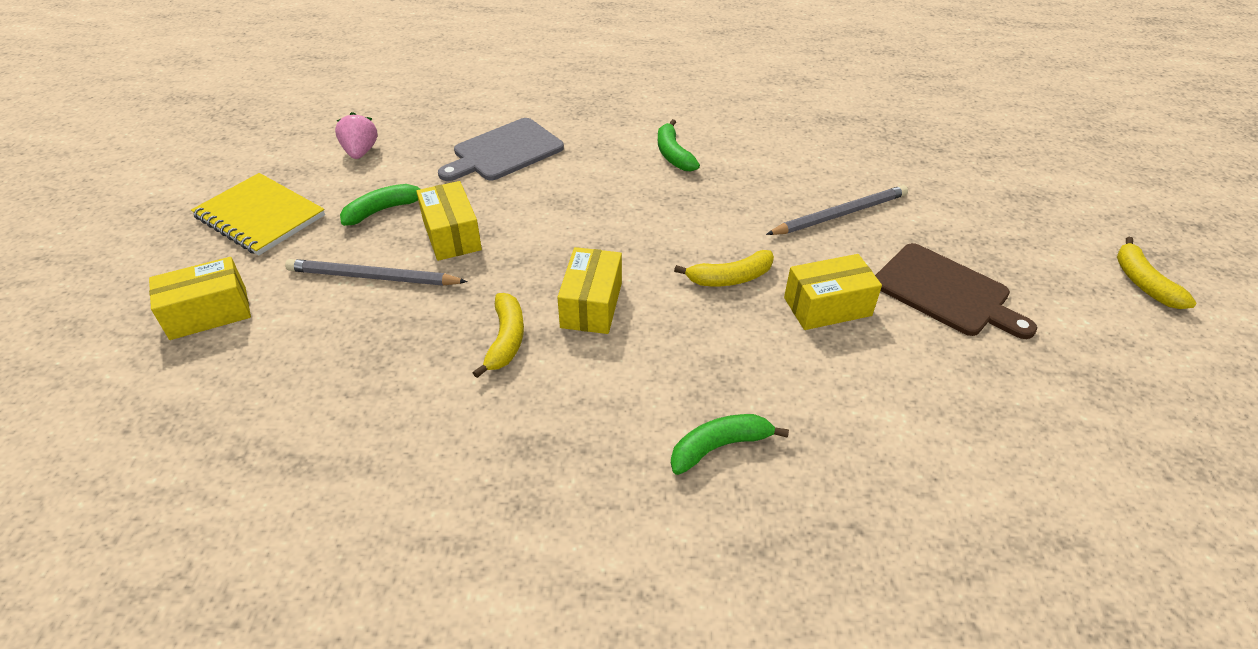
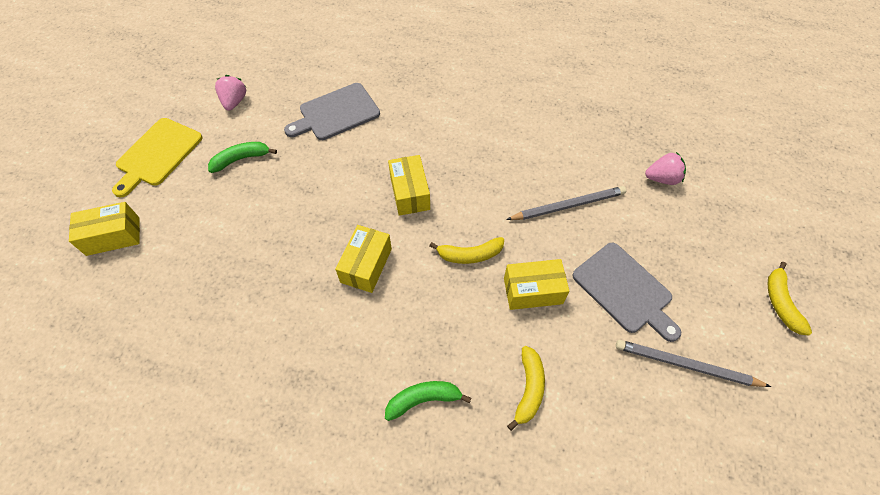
camera: 10 degrees right, 15 degrees up
yellow notebook [191,173,325,256] -> yellow cutting board [112,118,202,197]
grey pencil [285,259,468,286] -> grey pencil moved to [616,340,771,387]
yellow box [416,181,482,261] -> yellow box moved to [388,155,430,216]
yellow banana [473,293,524,378] -> yellow banana moved to [507,346,545,431]
green banana [658,119,700,172] -> none
brown cutting board [875,243,1037,339] -> grey cutting board [572,243,681,342]
none -> pink strawberry [645,152,686,185]

